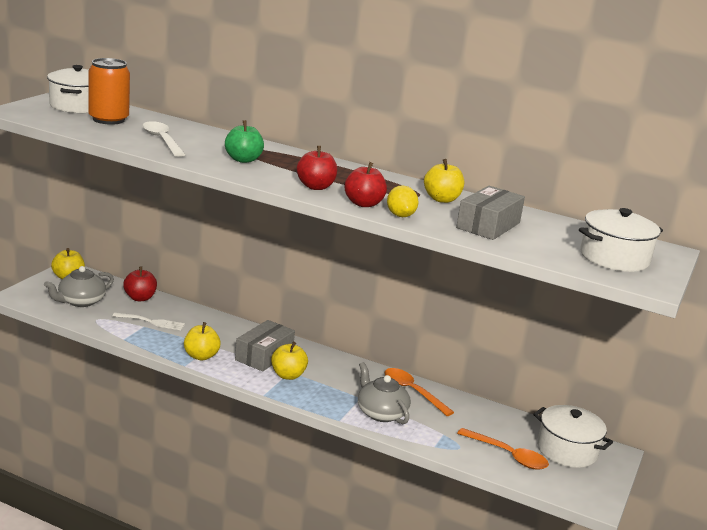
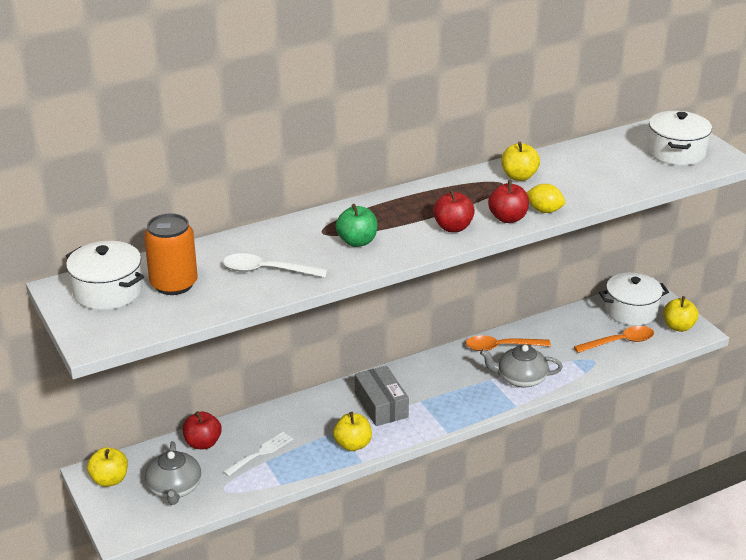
camera: 50 degrees left, 10 degrees up
yellow apple [271,342,308,380] -> yellow apple moved to [663,296,698,332]
grey box [456,186,525,240] -> none

